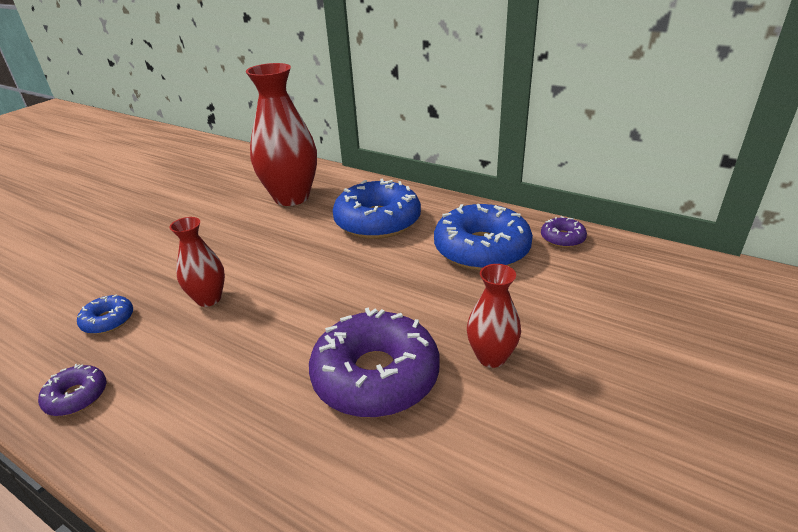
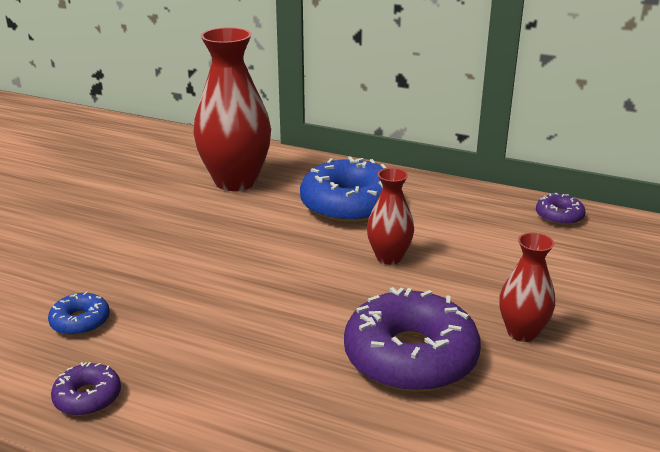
camera: 10 degrees left, 5 degrees down
red vase [169,217,225,307] -> red vase moved to [367,168,414,265]
blue donut [434,204,533,270] -> none

